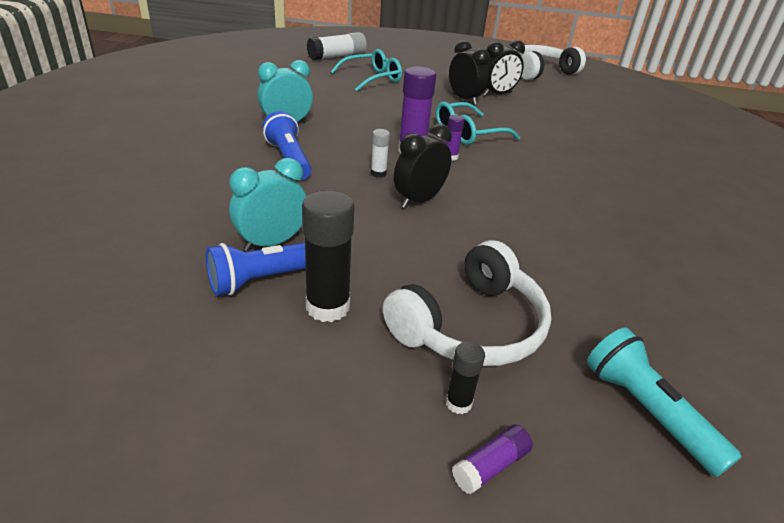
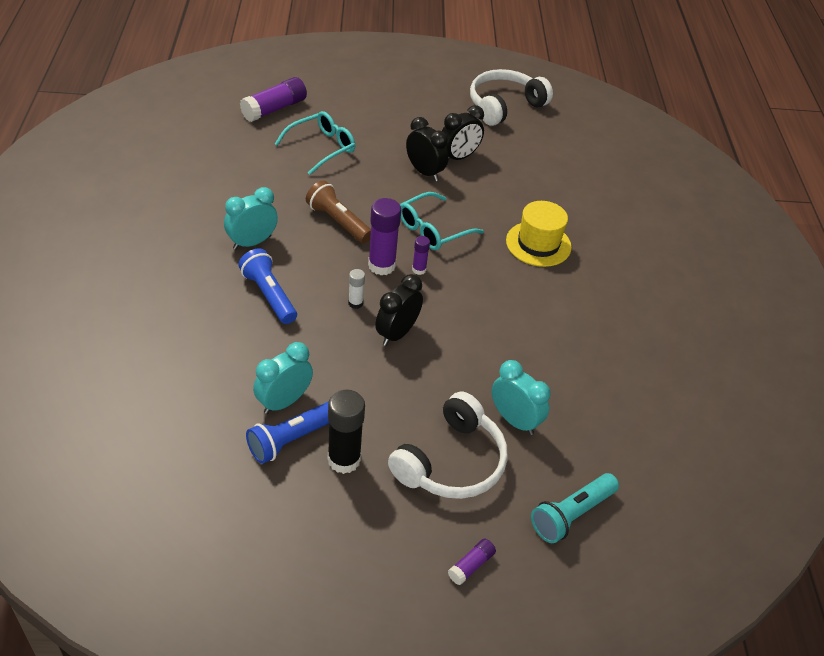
camera: 10 degrees left, 10 degrees up
white glue stick [307,32,367,60] -> purple glue stick [240,77,307,122]
black glue stick [445,341,485,414] -> none
turquoise flashlight [587,328,742,477] -> turquoise flashlight turned 90 degrees counterclockwise [531,473,619,543]
none -> brown flashlight [306,180,371,243]
none -> turquoise clock [492,360,551,435]
none -> yellow hat [506,201,572,267]

